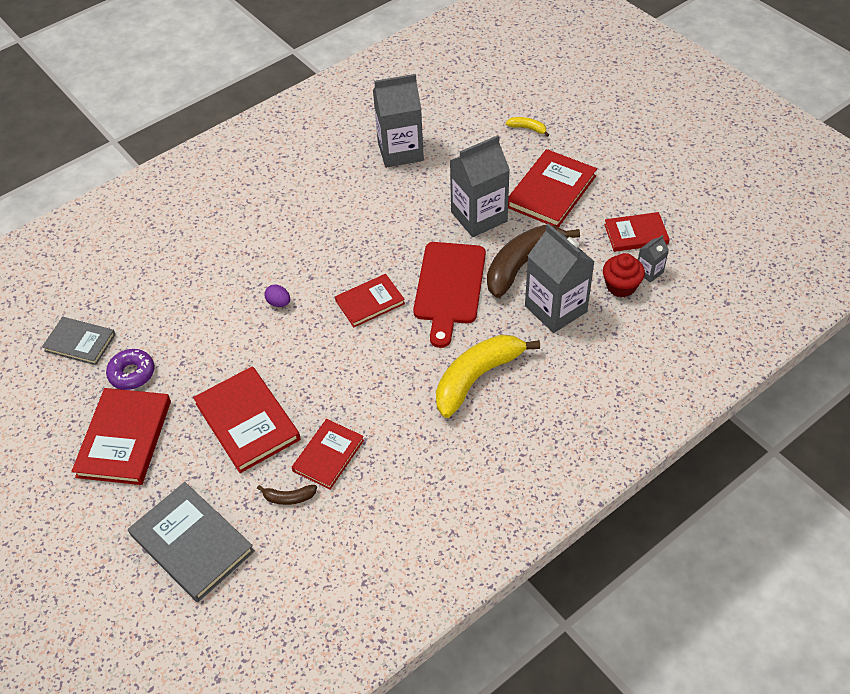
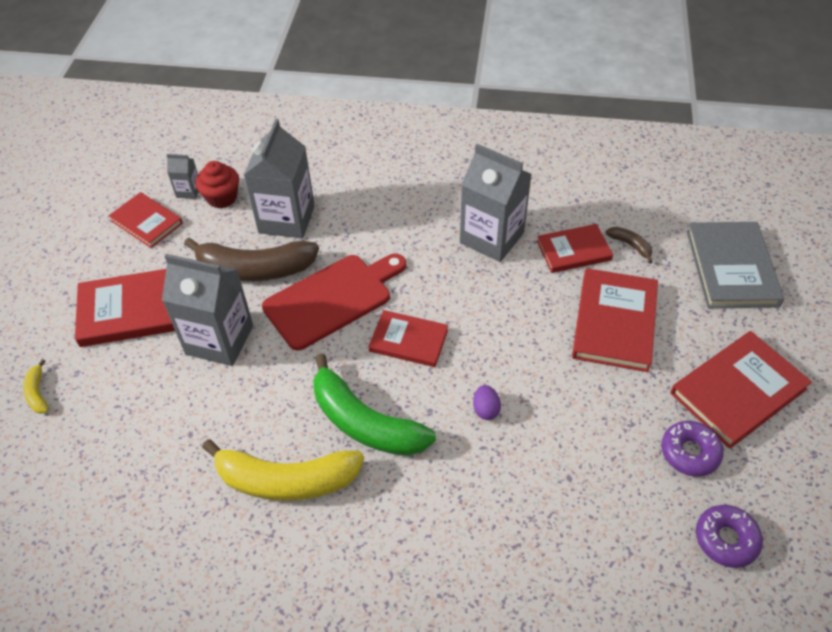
camera: 135 degrees left, 0 degrees up
grey book [42,317,116,365] -> purple donut [696,505,763,568]
grey carton [373,74,424,168] -> grey carton moved to [460,144,532,262]
yellow banana [436,335,540,418] -> yellow banana moved to [202,439,364,501]
none -> green banana [313,353,436,456]

